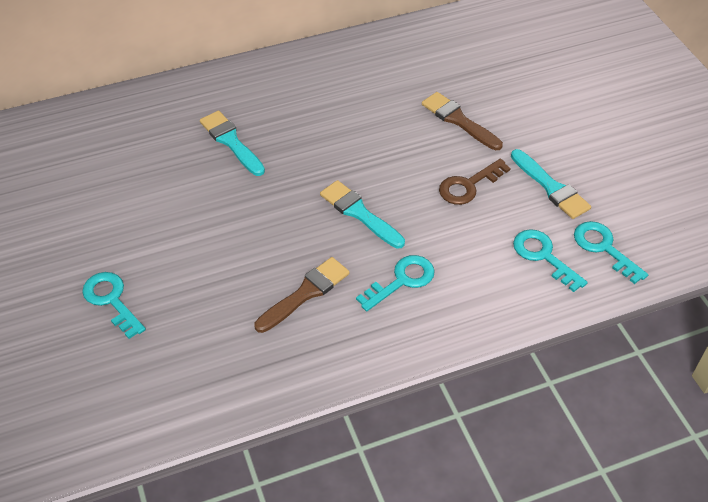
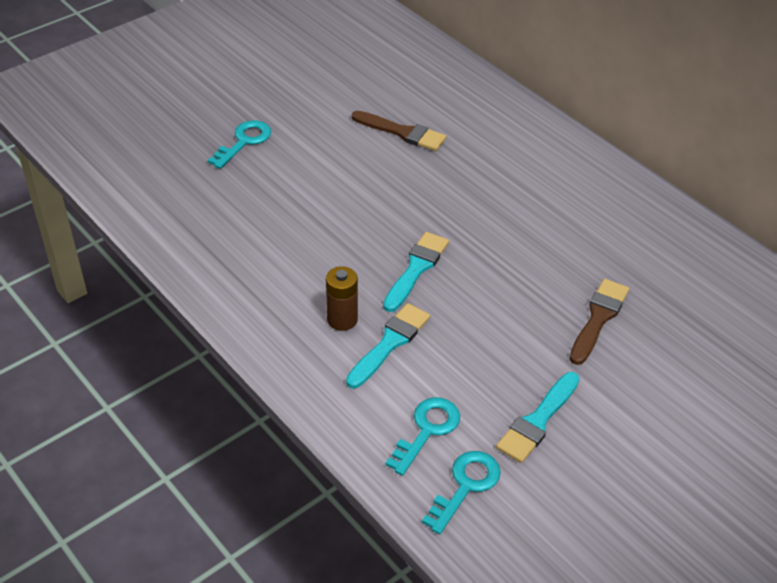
camera: 70 degrees right, 5 degrees down
turquoise brush [200,111,265,176] -> turquoise brush moved to [346,303,430,388]
brown brush [254,257,350,333] -> brown brush moved to [352,111,446,151]
turquoise key [356,255,435,311] -> brown battery [326,266,358,331]
brown key [439,159,511,205] -> none

